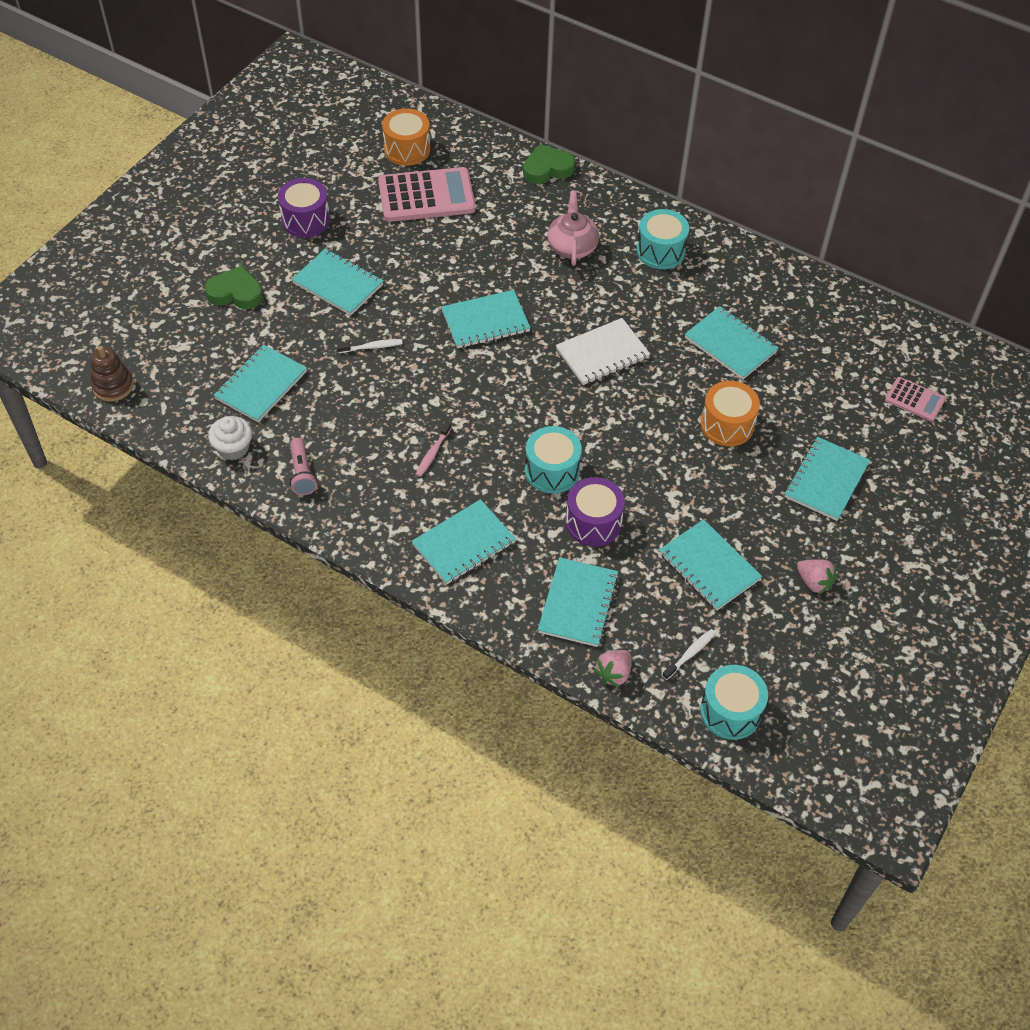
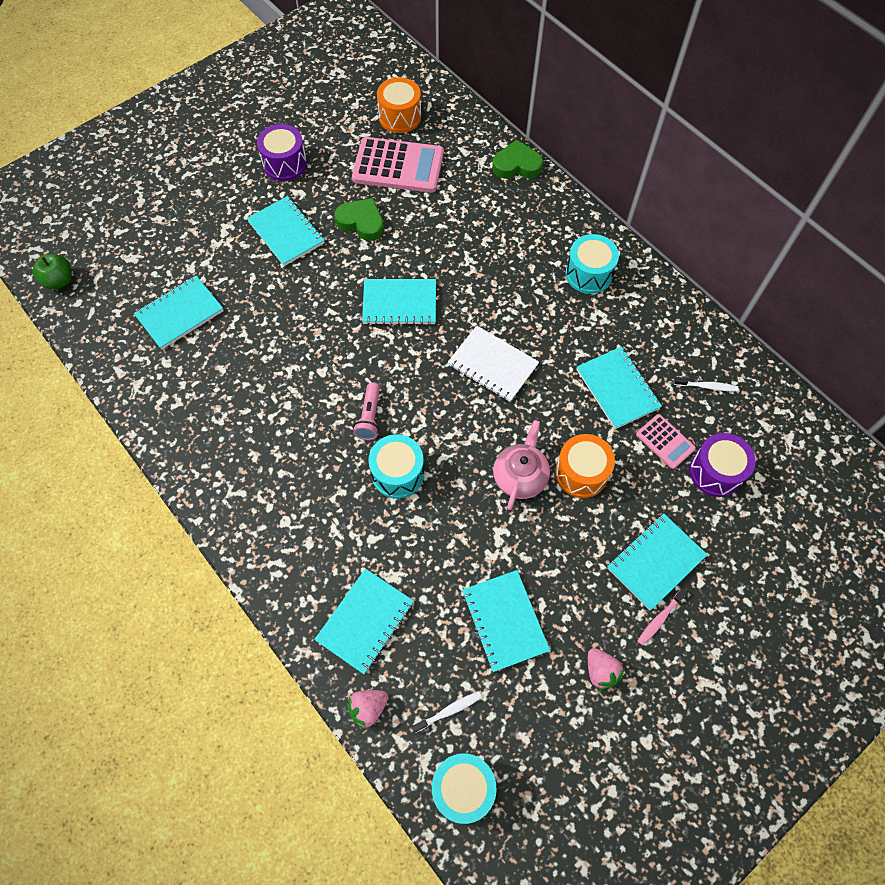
camera: 20 degrees right, 10 degrees up
brown stacking toy [91,346,134,402] -> green apple [33,254,72,290]
green heart [205,265,263,309] -> green heart moved to [334,198,384,241]
white cupcake [208,416,252,460] -> none
pink flashlight [290,438,317,495] -> pink flashlight moved to [353,382,380,440]
white toothbrush [337,339,403,353] -> white toothbrush moved to [674,377,738,391]
turquoise notebook [411,499,516,585] -> none
pink toothbrush [416,421,452,477] -> pink toothbrush moved to [638,588,688,645]
pink teapot [547,190,599,266] -> pink teapot moved to [493,420,550,510]
white notebook [556,318,650,385] -> white notebook turned 45 degrees clockwise [448,326,539,402]
purple drum [566,477,625,546] -> purple drum moved to [689,433,756,497]
pink calculator [885,377,946,422] -> pink calculator moved to [636,414,696,469]

